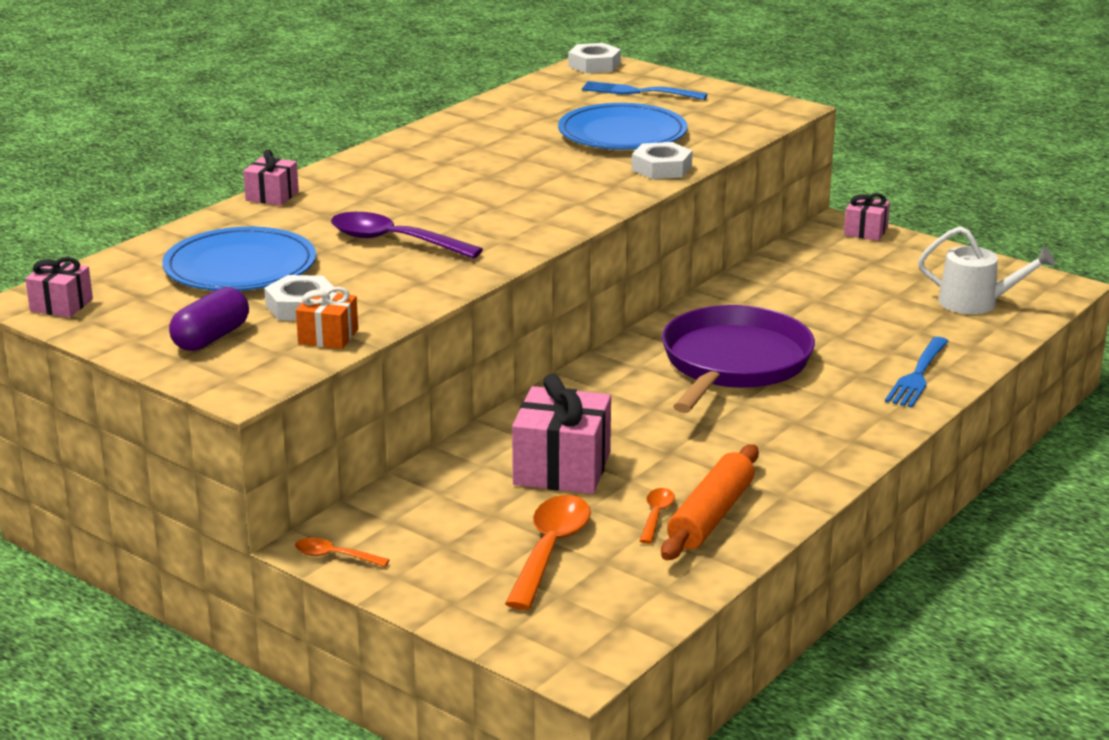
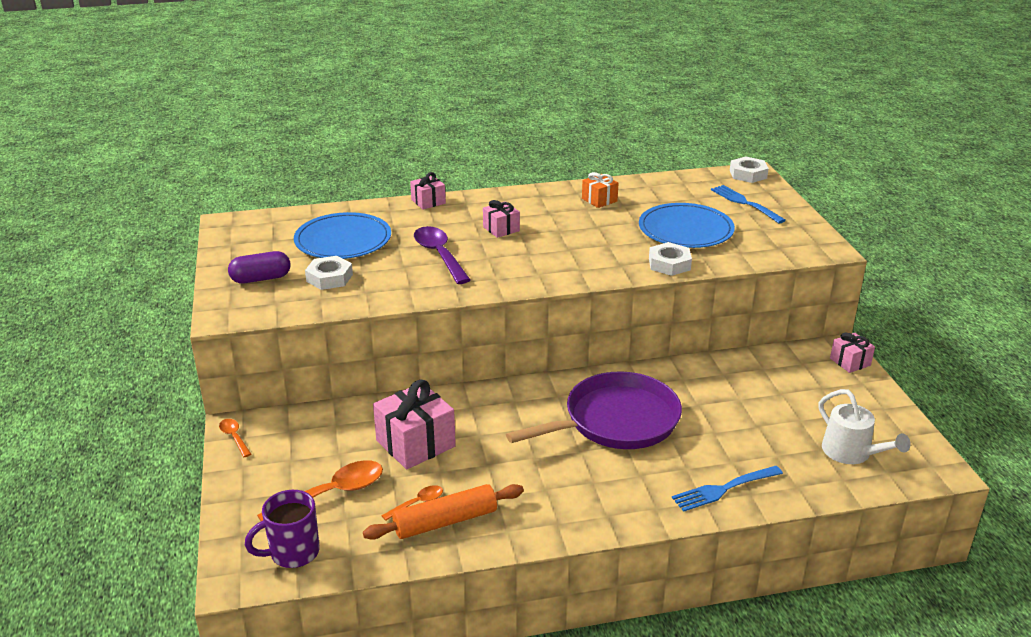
camera: 40 degrees right, 5 degrees up
pink gift [25,257,93,318] -> pink gift moved to [483,200,520,238]
orange gift [296,287,358,349] -> orange gift moved to [582,172,618,208]
none -> purple mug [245,490,319,568]

